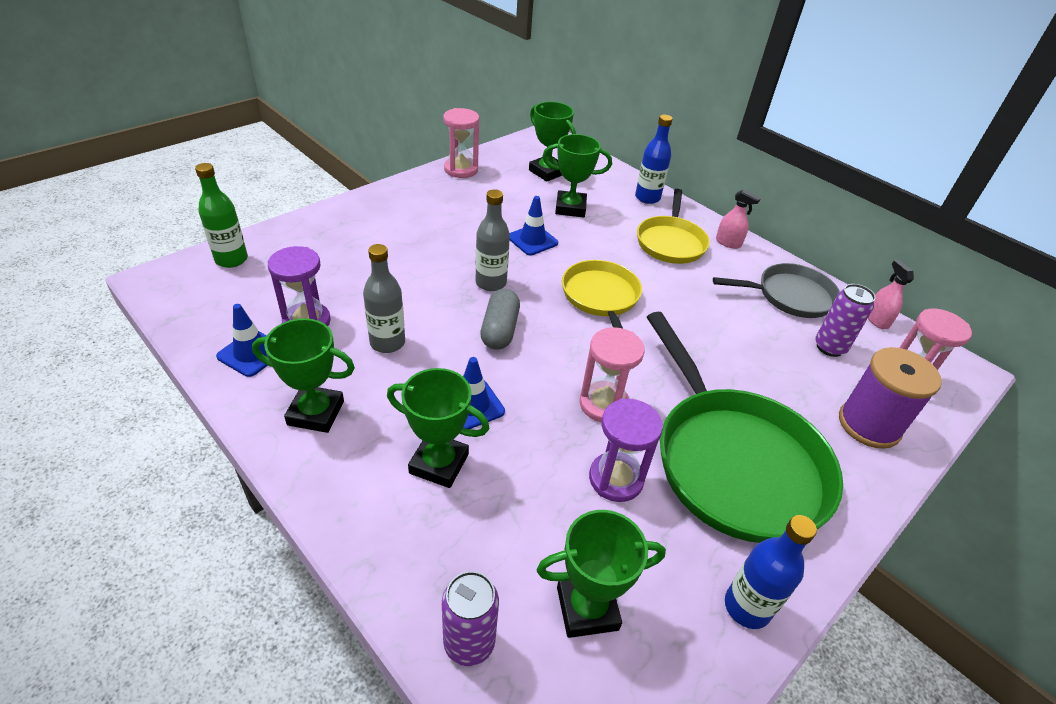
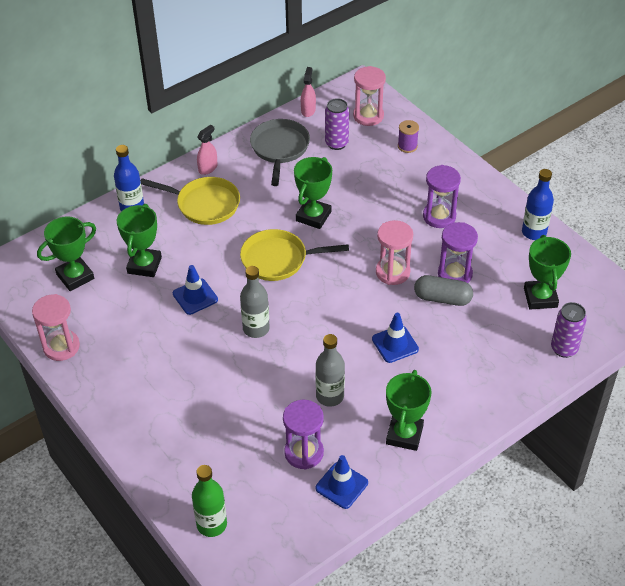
camera: 80 degrees left, 5 degrees up
green trophy [387,368,489,488] -> green trophy moved to [294,157,332,229]
grey capsule [480,289,520,350] -> grey capsule moved to [414,275,473,306]
green pan [647,312,843,543] -> purple hourglass [423,165,461,228]
purple spool [839,347,942,449] -> purple spool [398,120,419,153], size x0.51
pink spray bottle [868,260,914,329] -> pink spray bottle turned 105 degrees clockwise [301,67,316,117]

